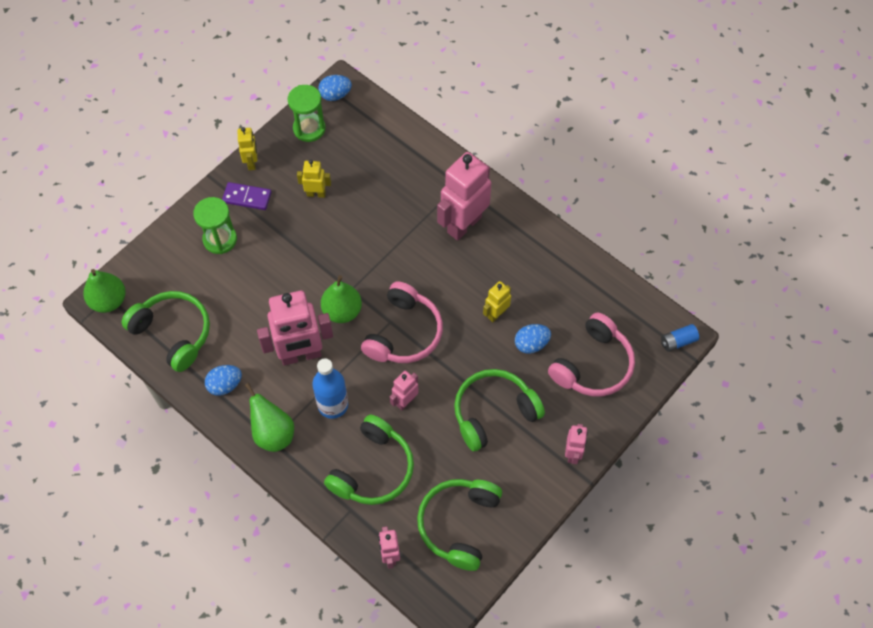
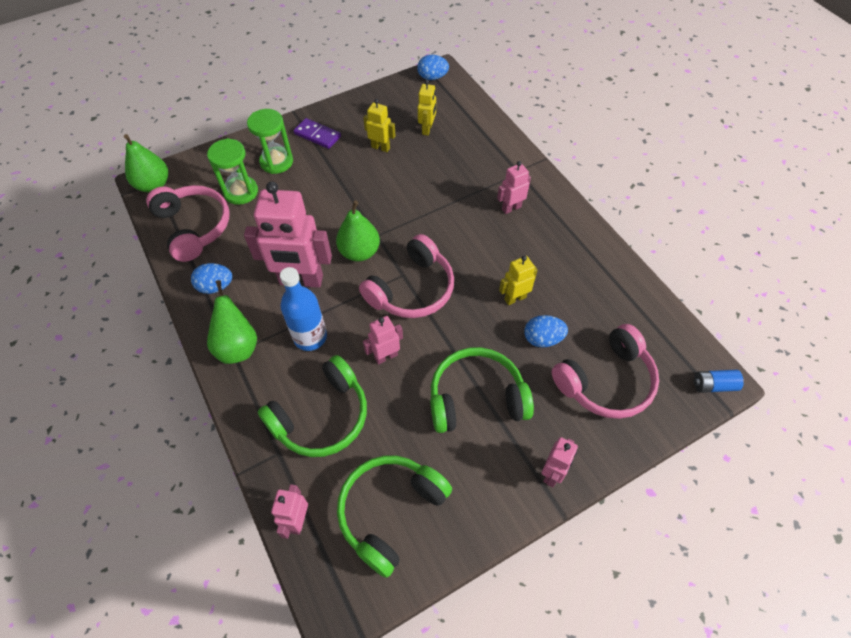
camera: 20 degrees right, 5 degrees down
green headphones [122,291,210,372] -> pink headphones [146,185,229,262]
yellow robot [237,127,257,170] -> yellow robot moved to [418,80,436,136]
green hourglass [288,85,325,142] -> green hourglass moved to [207,138,258,205]
pink robot [437,152,491,241] -> pink robot [497,161,531,214], size x0.50

